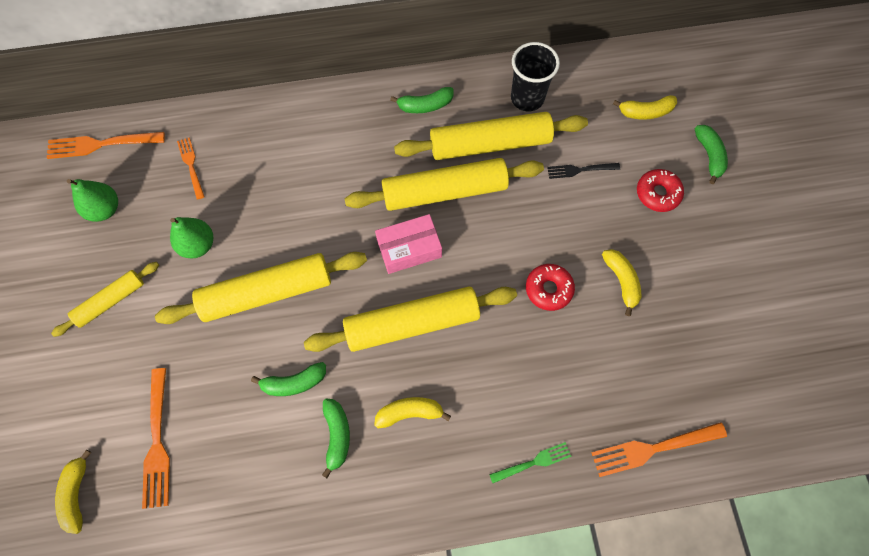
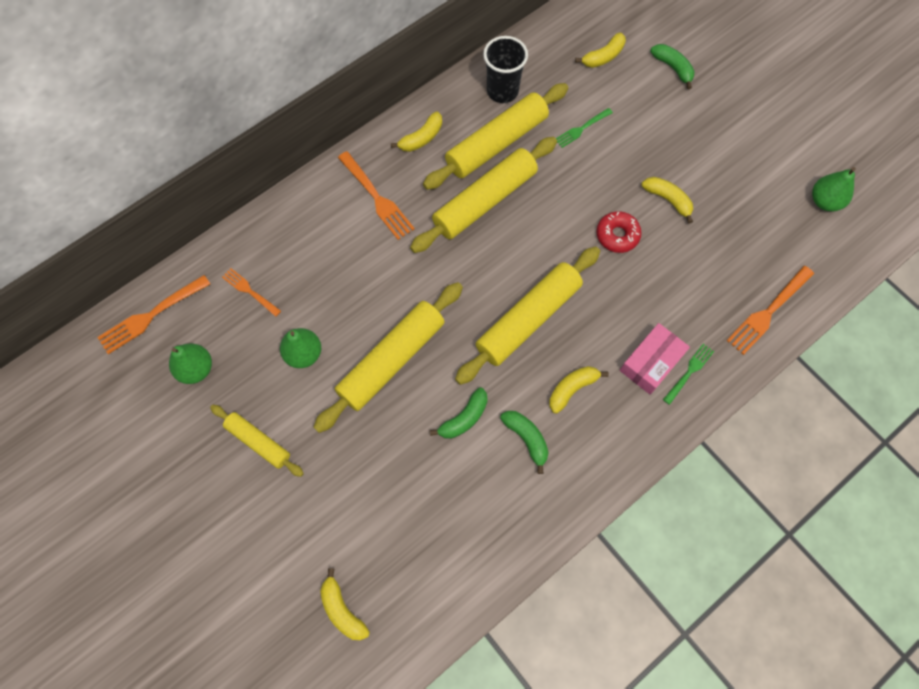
camera: 30 degrees left, 0 degrees up
yellow rolling pin [51,262,159,337] -> yellow rolling pin turned 75 degrees counterclockwise [210,405,304,477]
orange fork [142,368,170,509] -> orange fork moved to [338,151,415,240]
pink box [375,214,442,274] -> pink box moved to [620,323,690,395]
green banana [390,87,454,113] -> yellow banana [391,111,442,152]
black fork [547,163,620,179] -> green fork [556,108,613,148]
red donut [637,169,684,212] -> none
none -> green pear [812,167,856,211]

